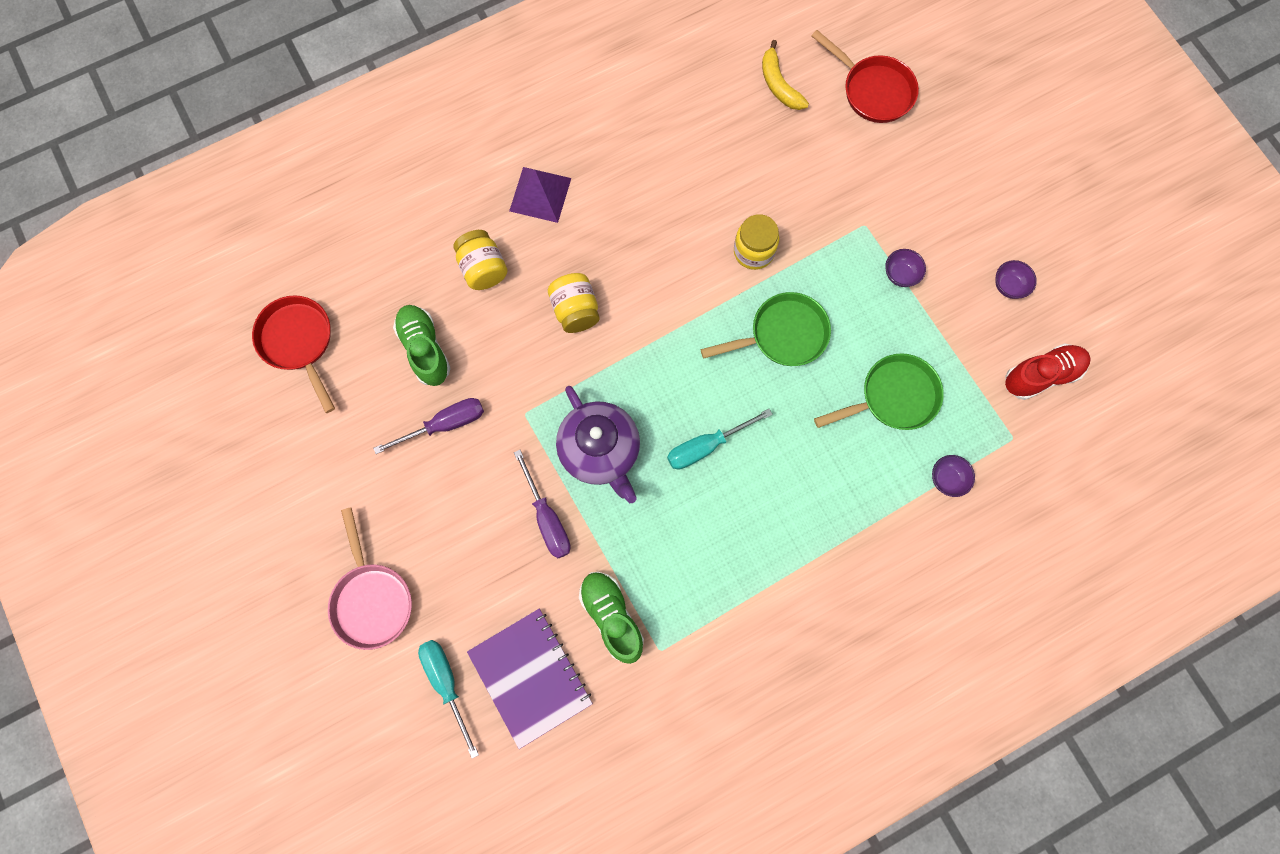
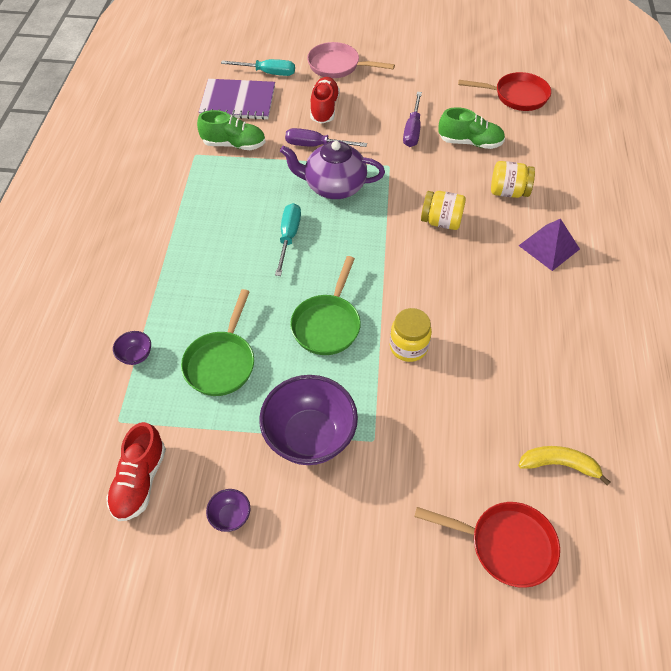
camera: 125 degrees right, 20 degrees down
red pan [812,30,919,123] -> red pan turned 150 degrees counterclockwise [414,502,560,588]
purple bowl [885,249,926,287] -> purple bowl [259,375,358,465], size x2.32
none -> red shoe [310,77,340,124]

